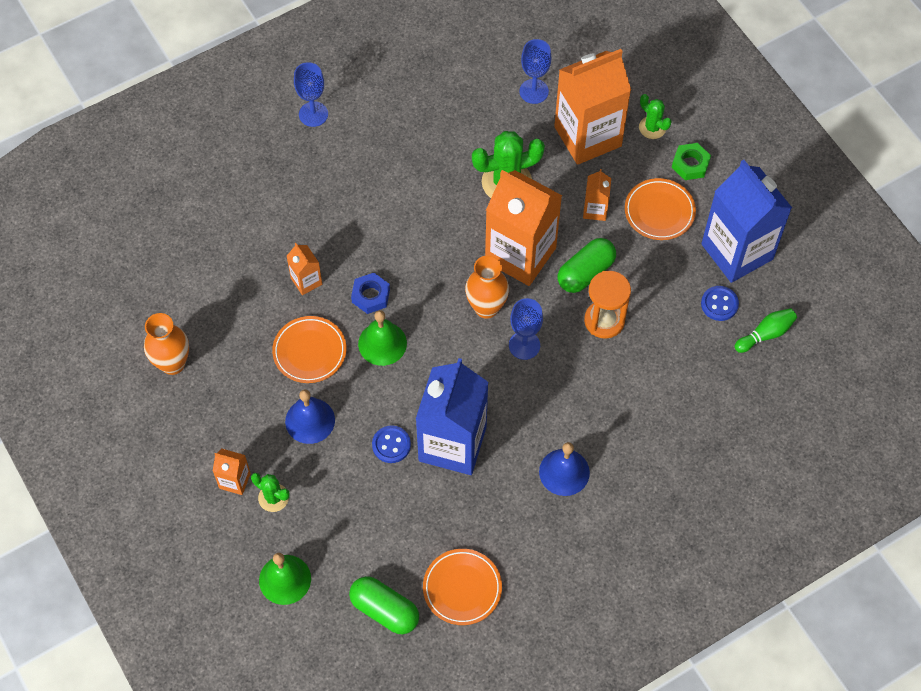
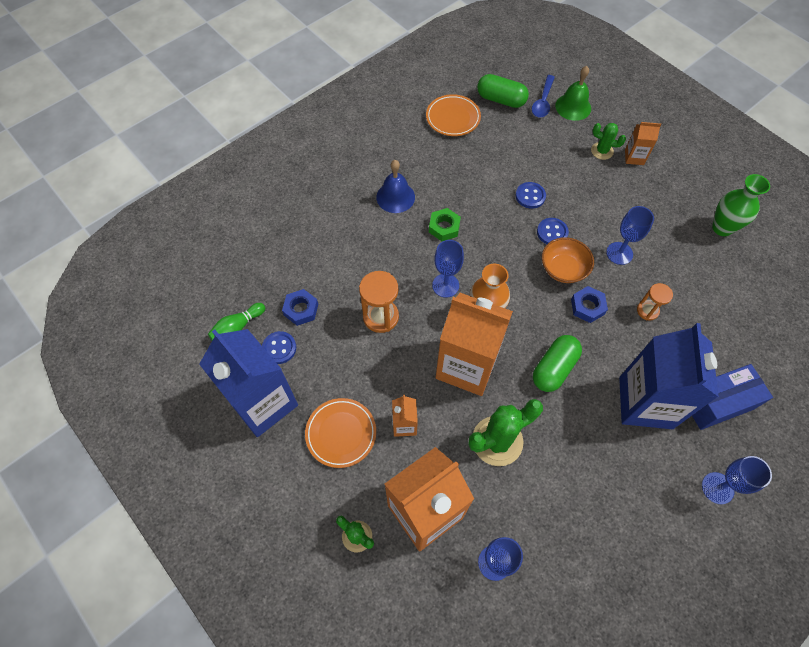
camera: 170 degrees right, 0 degrees up
orange vase [144,313,189,375] -> green vase [712,174,770,236]
orange plate [272,316,347,383] -> blue goblet [606,206,654,265]
blue bell [285,389,335,444] -> none
orange carton [286,243,322,295] -> orange hourglass [637,283,673,321]
green bell [358,310,407,366] -> orange bowl [542,237,594,283]
blue carton [416,358,488,475] -> blue carton moved to [619,323,719,429]
green capsule [558,238,616,293] -> green capsule moved to [533,335,582,392]
green nut [672,143,711,180] -> green nut moved to [429,208,461,241]
none -> blue nut [282,289,318,326]
none -> blue spoon [532,75,555,118]
none -> blue button [537,218,569,244]
none -> blue box [692,364,773,430]

